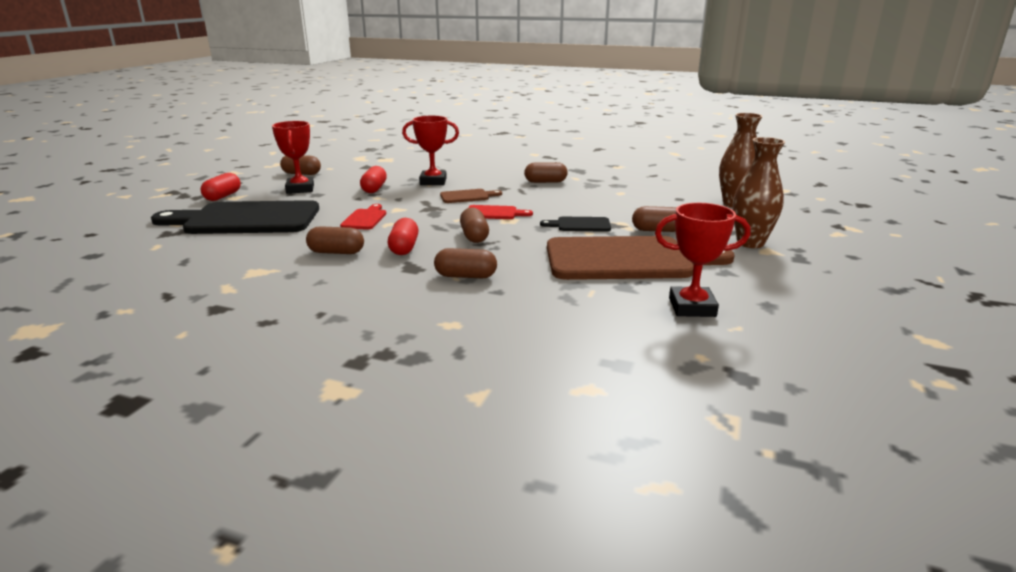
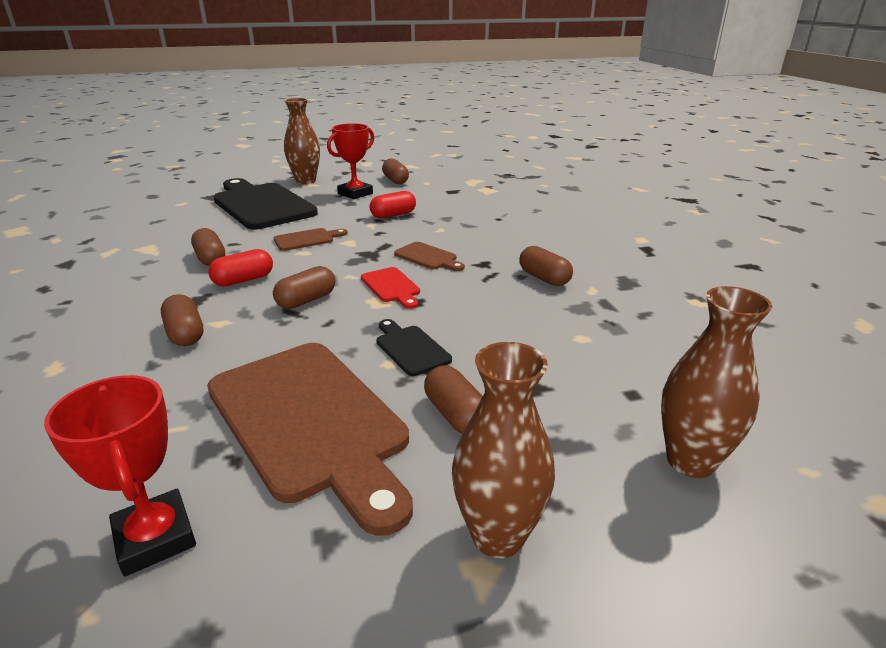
camera: 55 degrees right, 5 degrees up
red capsule [201,173,241,201] -> brown vase [284,98,320,184]
red cutting board [340,204,386,230] -> brown cutting board [274,228,348,251]
red trophy [402,116,459,185] -> none

